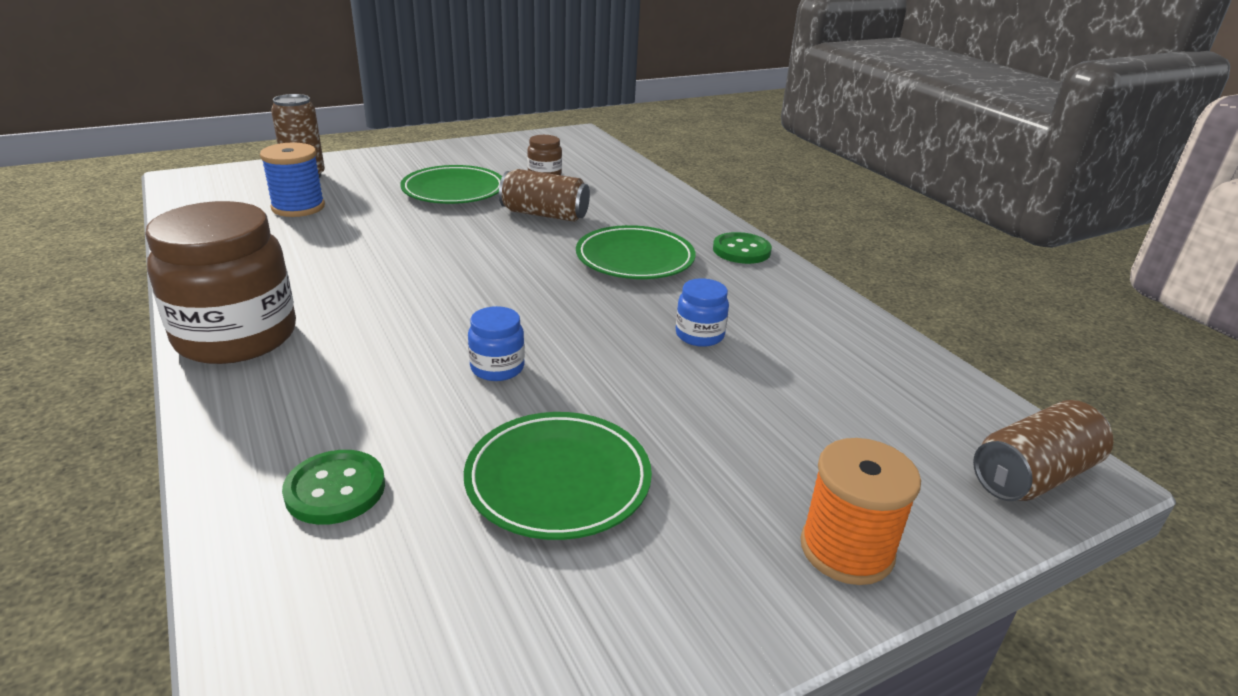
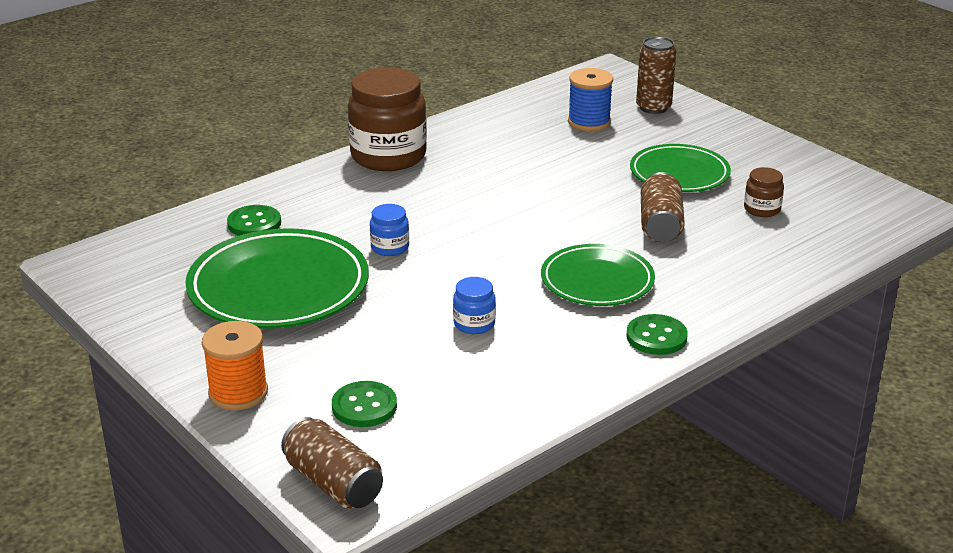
camera: 80 degrees right, 0 degrees up
green plate [464,412,652,540] -> green plate [185,228,369,329], size x1.58
none -> green button [332,381,397,427]

